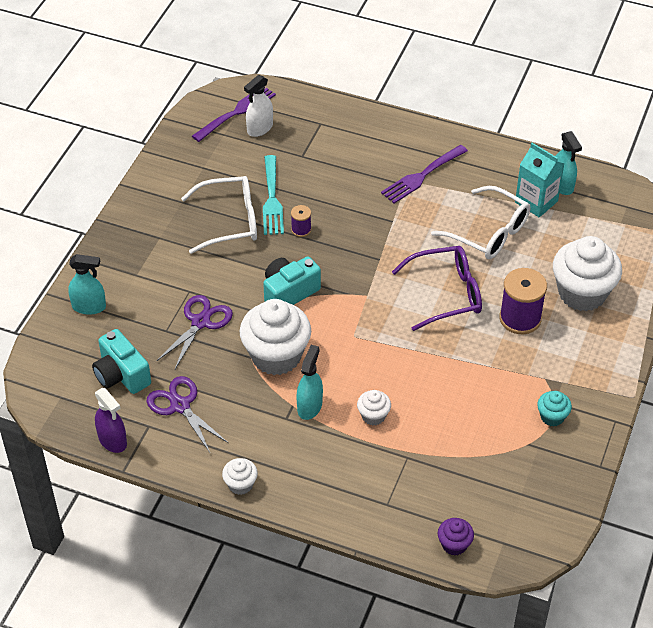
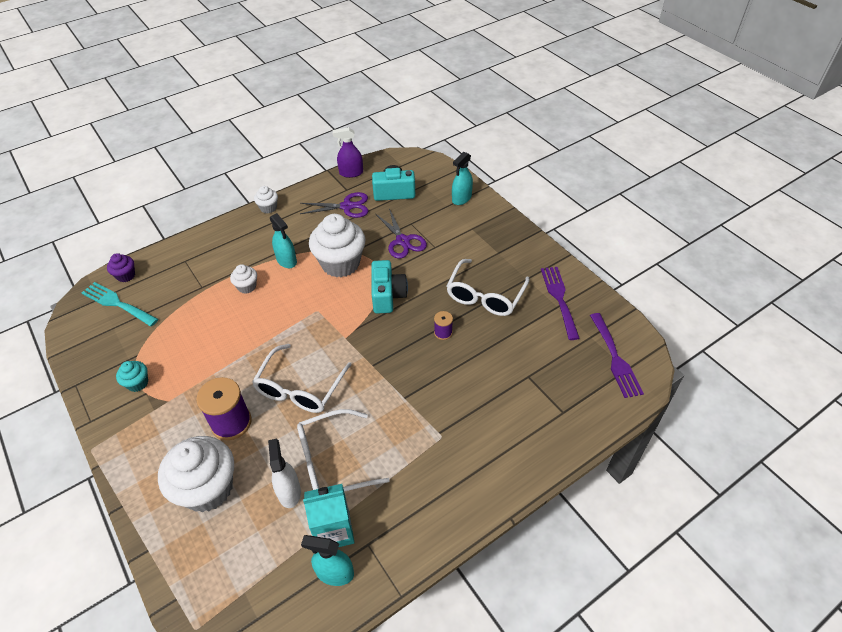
camera: 125 degrees right, 0 degrees up
white spray bottle [244,75,273,137] -> white spray bottle moved to [268,439,301,508]
turquoise fork [263,155,284,235] -> turquoise fork moved to [82,282,158,327]
purple fork [381,145,468,204] -> purple fork moved to [541,267,580,340]
purple glasses [392,246,482,331] -> white glasses [252,344,352,413]

